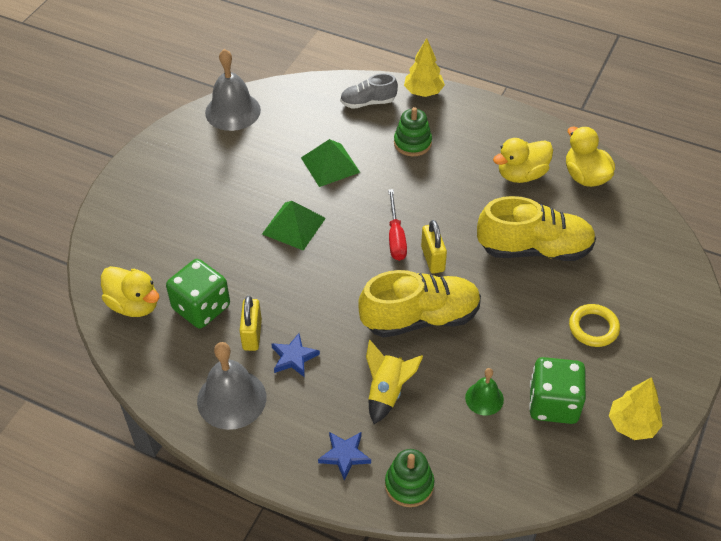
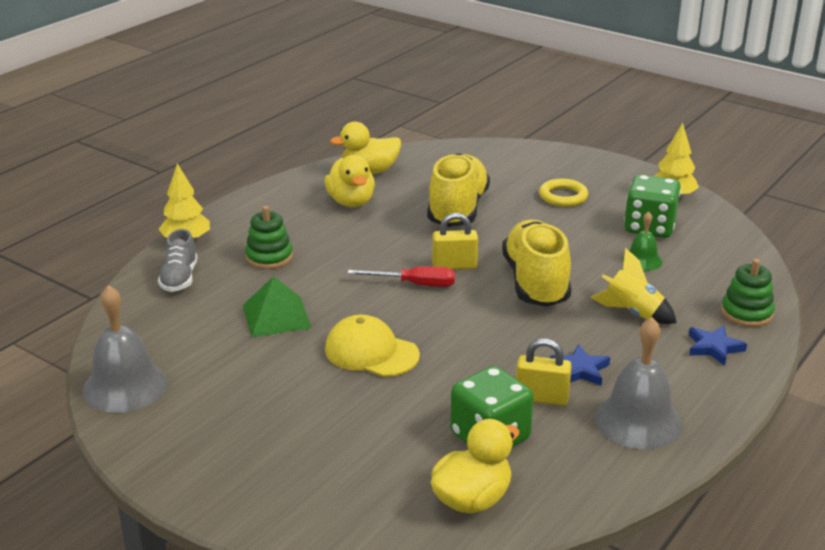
camera: 80 degrees left, 20 degrees down
green pyramid [262,201,326,251] -> yellow cap [325,314,420,377]

